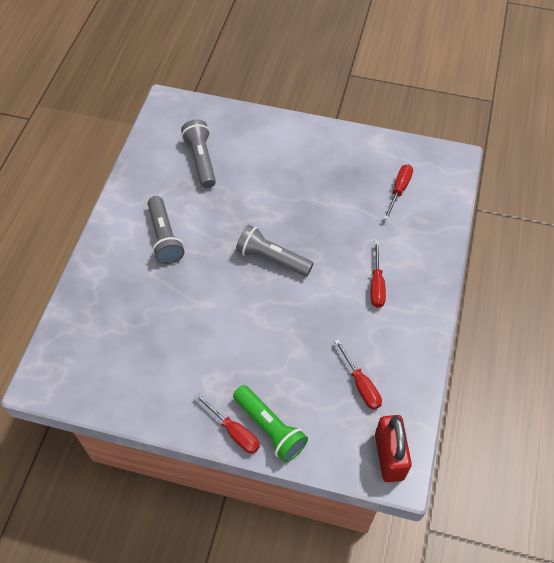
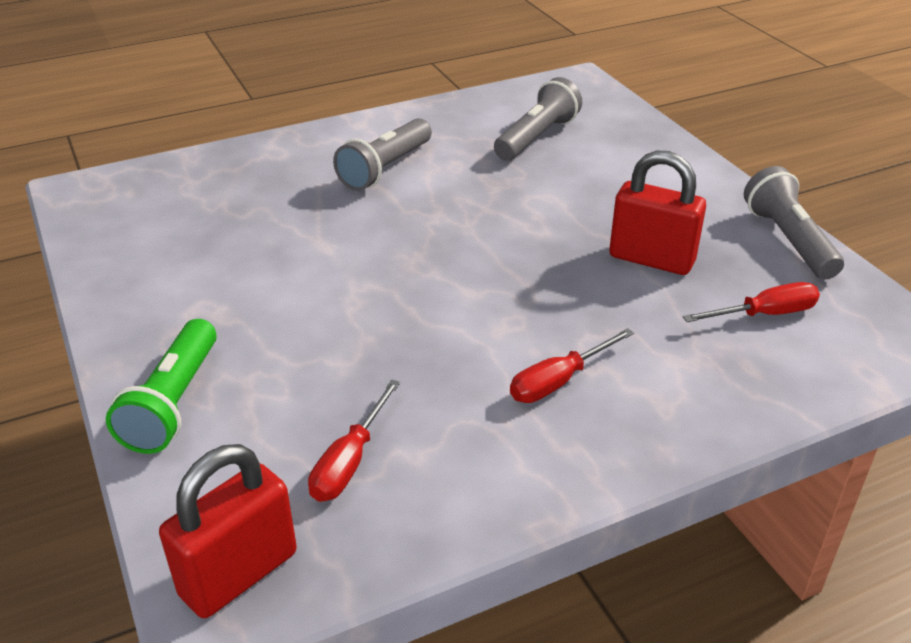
camera: 50 degrees right, 20 degrees down
red screwdriver [194,393,260,454] -> none
grey flashlight [236,225,313,276] -> grey flashlight moved to [744,166,844,279]
none -> red padlock [609,151,706,275]

